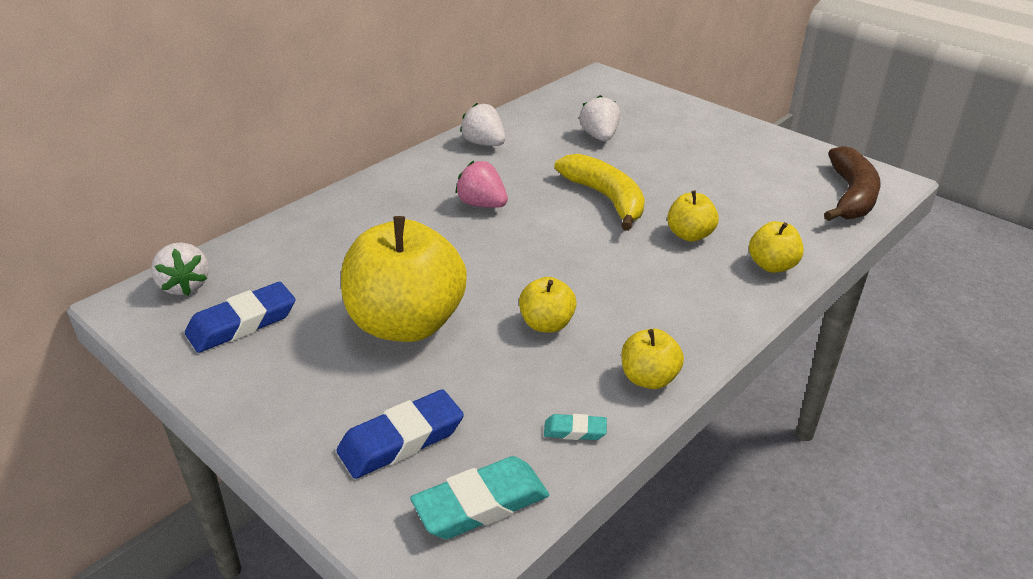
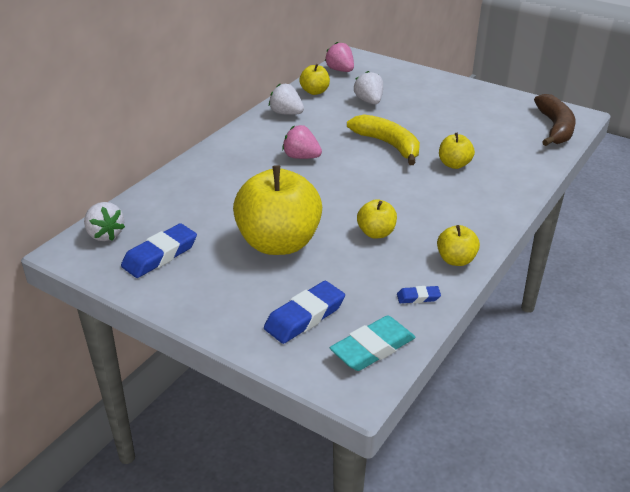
camera: 10 degrees left, 0 degrees up
turquoise eraser [544,414,607,440] -> blue eraser [397,286,441,303]
yellow apple [749,221,804,273] -> yellow apple moved to [299,64,330,95]
none -> pink strawberry [325,42,354,72]

